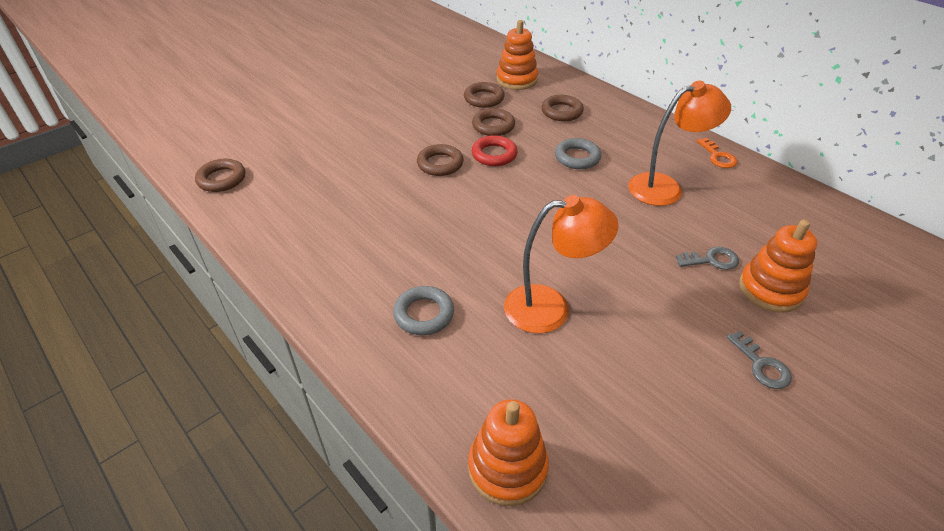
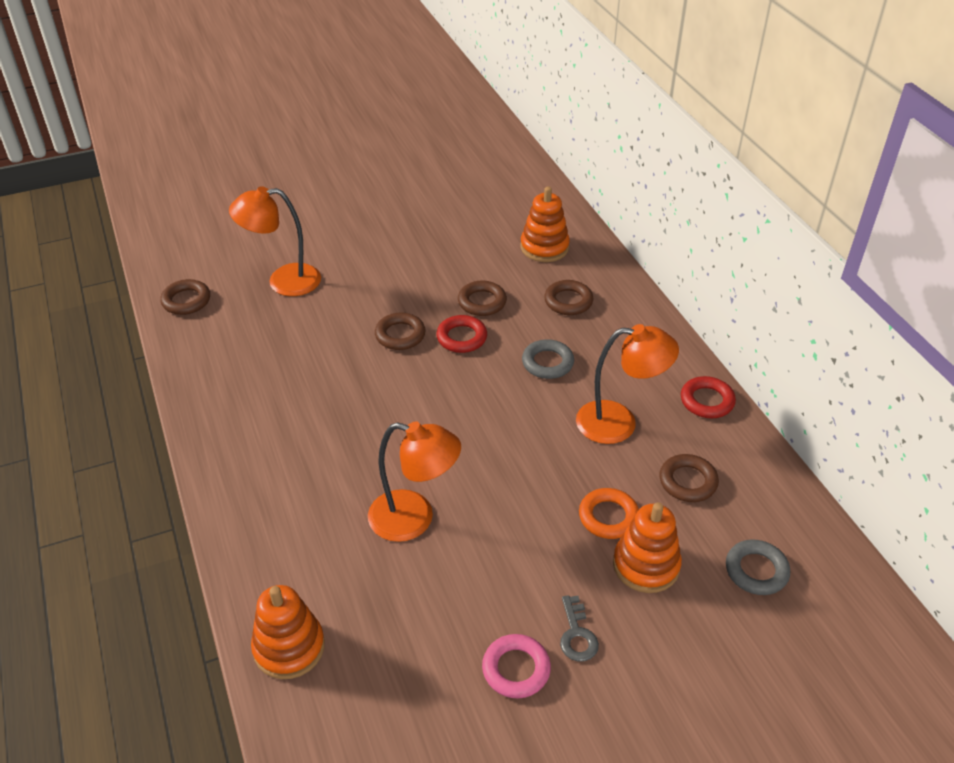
camera: 20 degrees right, 0 degrees up
grey ring [393,286,454,335] -> grey ring moved to [726,539,790,595]
brown ring [464,82,505,108] -> brown ring moved to [660,454,719,502]
grey key [676,247,739,270] -> orange ring [579,488,639,539]
orange key [696,138,737,168] -> red ring [681,376,736,418]
none -> orange lamp [229,186,321,296]
none -> pink ring [482,634,551,698]

